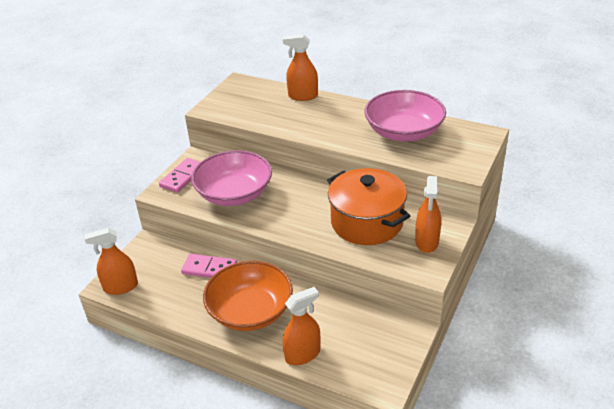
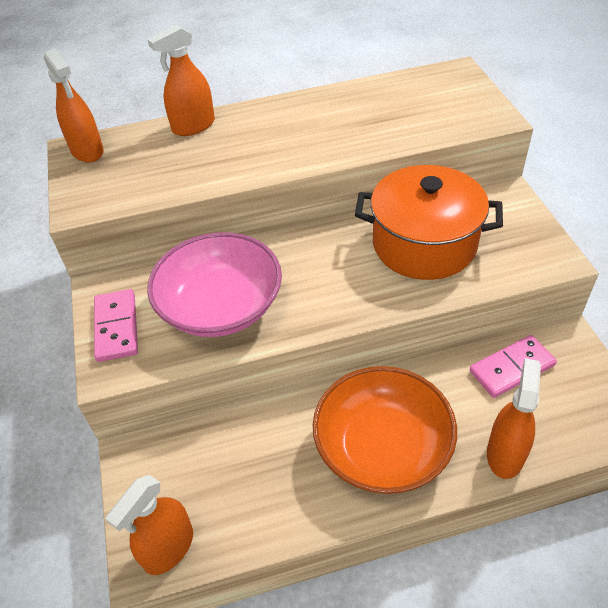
camera: 40 degrees left, 10 degrees up
pink domino [181,254,237,278] -> pink domino moved to [470,335,557,398]
pink bowl [364,90,446,141] -> none
orange spray bottle [415,176,441,253] -> orange spray bottle moved to [44,48,104,163]

